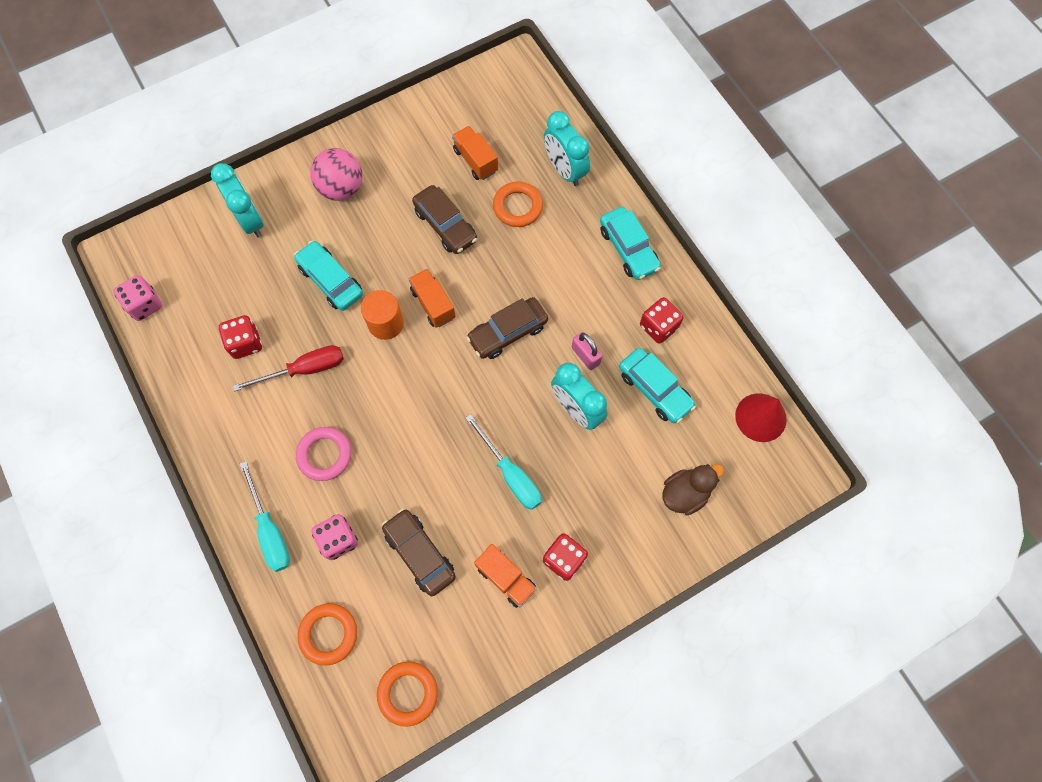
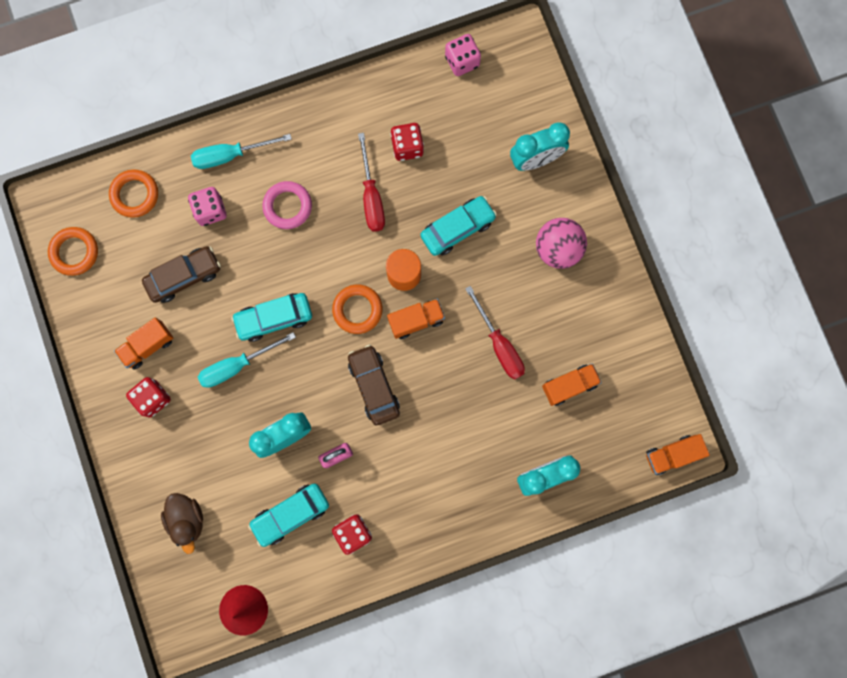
camera: 100 degrees right, 10 degrees up
brown car [412,185,477,254] -> red screwdriver [465,286,525,379]
orange ring [493,182,543,227] -> orange ring moved to [332,285,382,334]
turquoise car [600,207,661,280] -> turquoise car moved to [231,293,312,342]
none -> orange truck [646,434,710,475]

